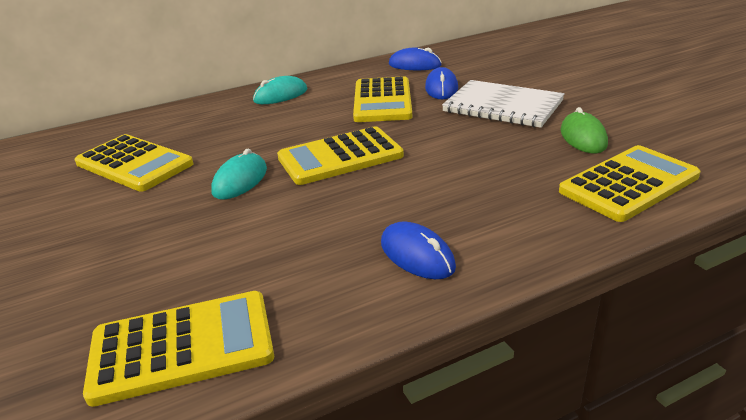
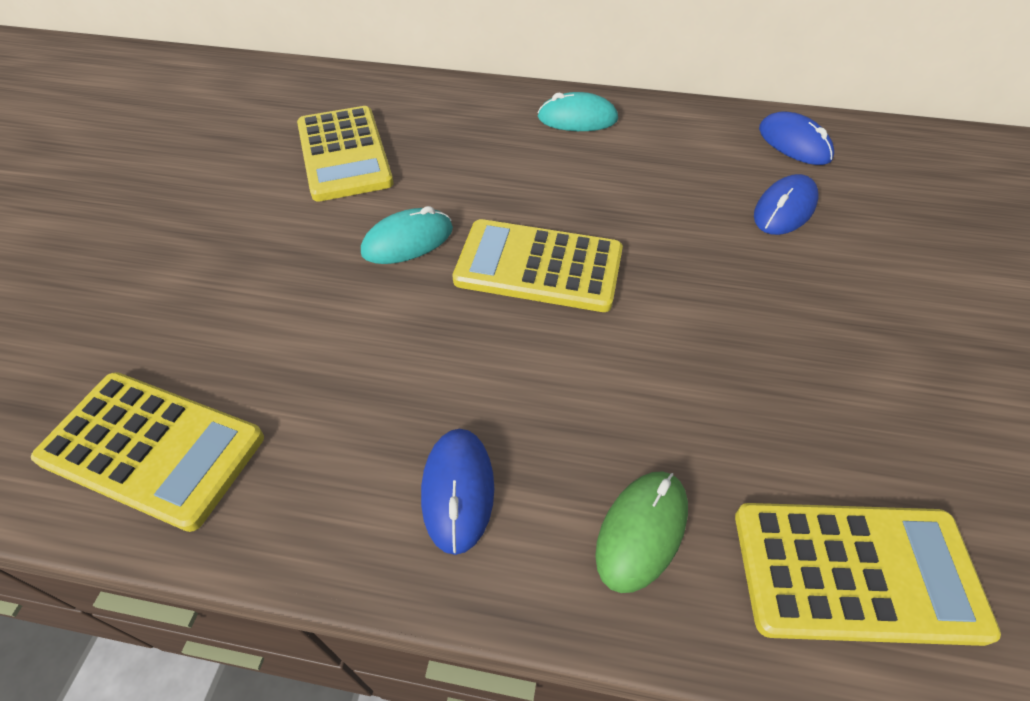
camera: 35 degrees right, 20 degrees up
yellow calculator [353,76,412,122] -> none
white notebook [442,80,565,128] -> none
green mouse [560,107,608,153] -> green mouse moved to [595,471,688,593]

